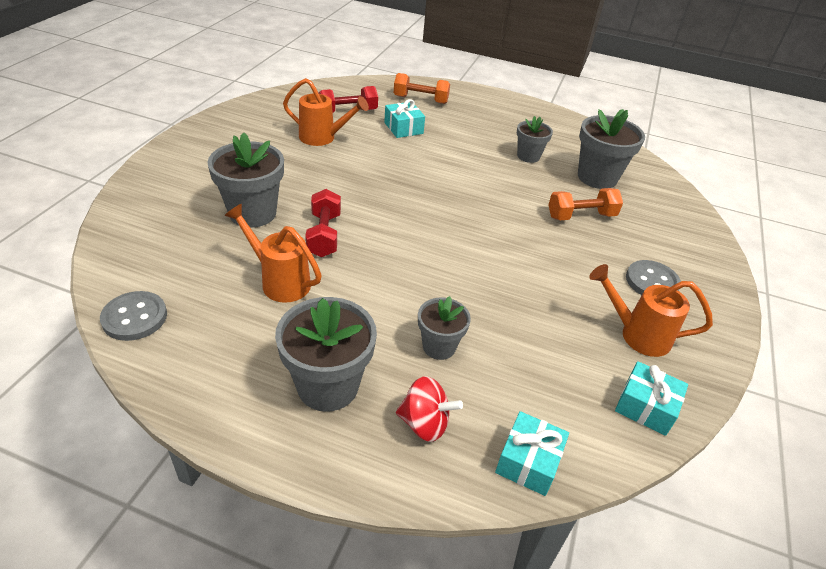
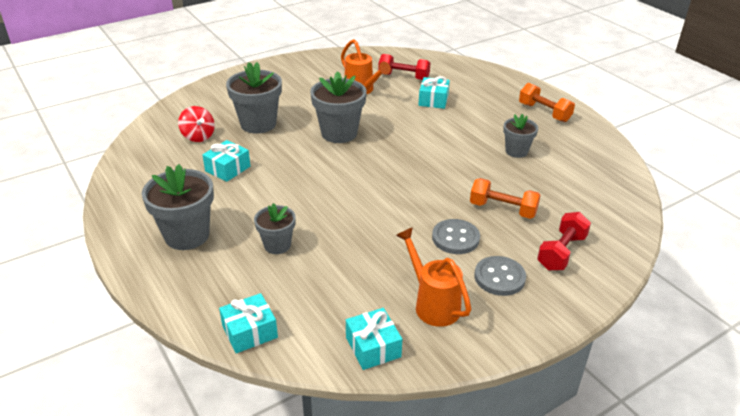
camera: 40 degrees right, 5 degrees down
grey button [100,291,167,341] -> grey button moved to [432,219,480,254]
orange watering can [224,204,322,303] -> turquoise gift [202,140,250,182]
red dumbbell [305,189,341,257] -> red dumbbell moved to [537,212,591,270]
orange dumbbell [394,73,450,104] -> orange dumbbell moved to [519,83,575,122]
red spinning top [396,376,463,442] -> red spinning top moved to [178,106,215,142]
grey flower pot [578,109,645,189] -> grey flower pot moved to [310,71,367,143]

